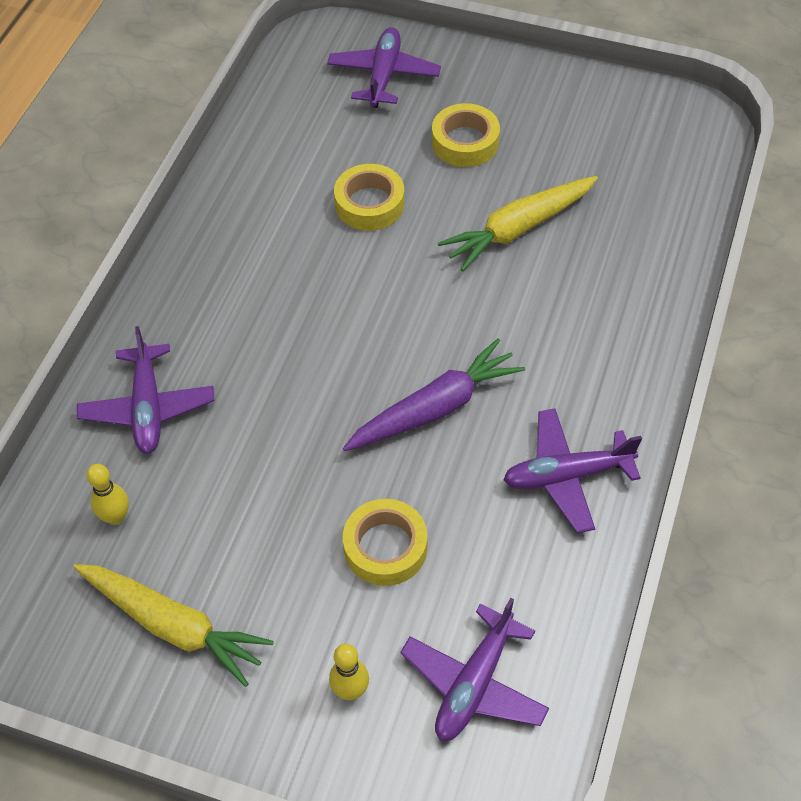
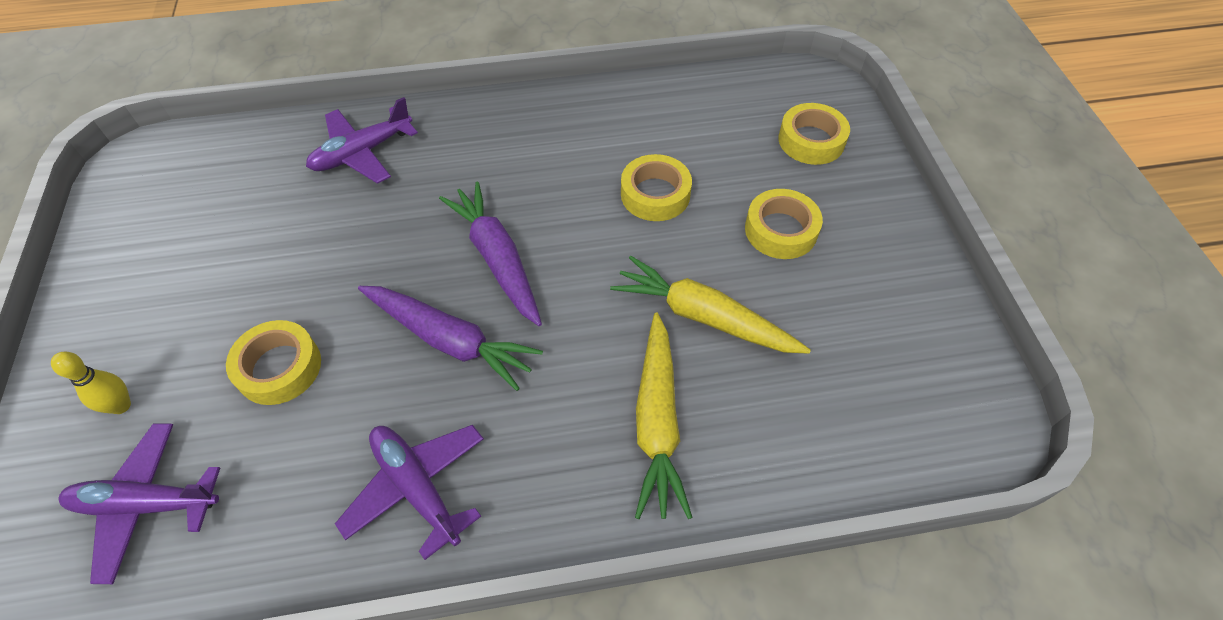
camera: 60 degrees right, 0 degrees up
yellow carrot [74,564,274,687] -> yellow carrot moved to [635,312,693,519]
yellow bowling pin [86,464,129,525] -> none
purple plane [327,27,441,108] -> yellow tape [778,103,850,165]
none -> purple carrot [439,182,542,326]

